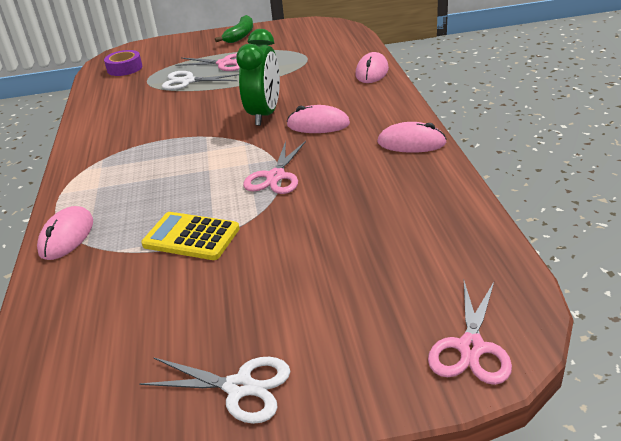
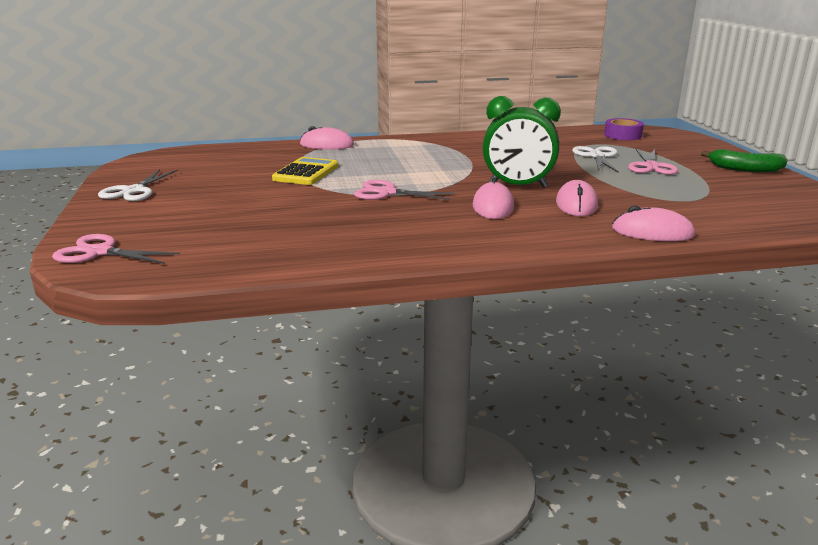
camera: 85 degrees right, 10 degrees down
pink mouse [377,122,447,153] -> pink mouse moved to [556,180,598,216]

